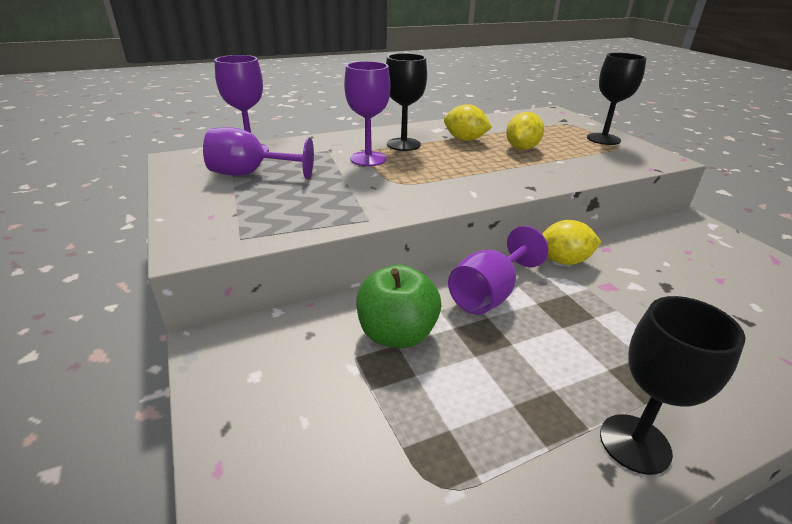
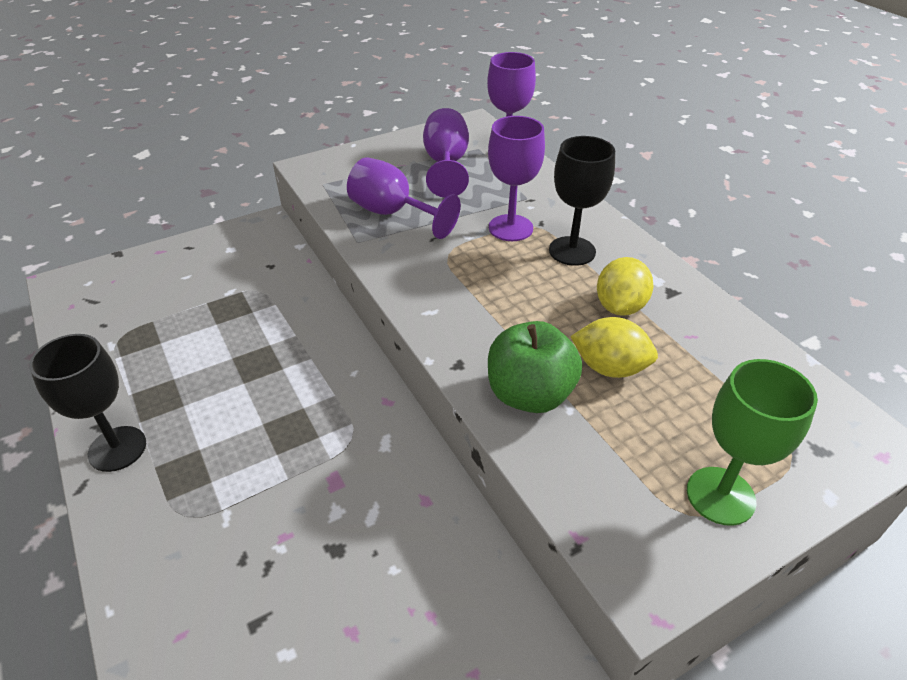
camera: 85 degrees right, 10 degrees up
green apple [356,265,441,348] -> green apple moved to [488,321,582,413]
purple goblet [448,226,548,315] -> purple goblet moved to [347,157,461,239]
yellow lemon [542,220,602,265] -> none
black goblet [587,53,647,145] -> green goblet [687,359,818,526]

